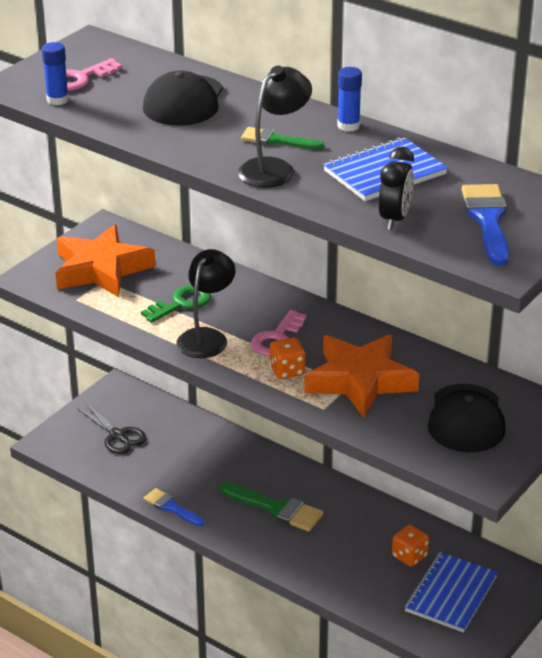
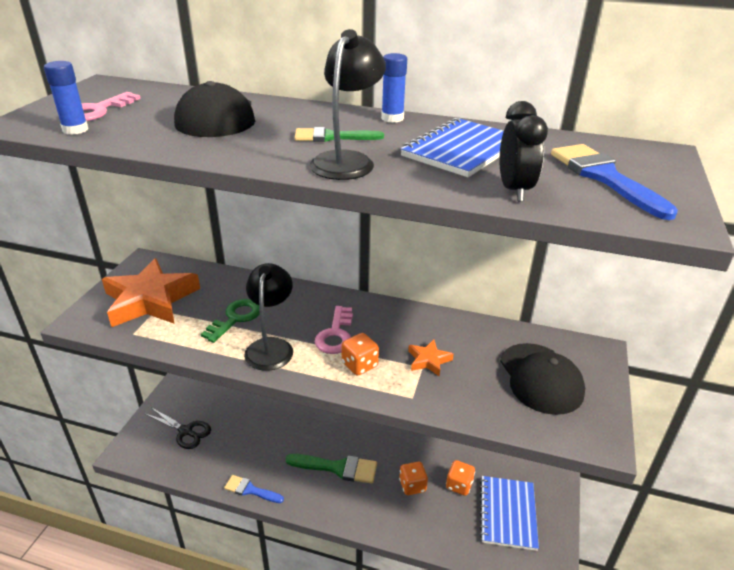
camera: 20 degrees left, 0 degrees up
orange star [304,334,419,417] -> orange star [408,340,454,376], size x0.43
none -> orange dice [399,462,428,495]

